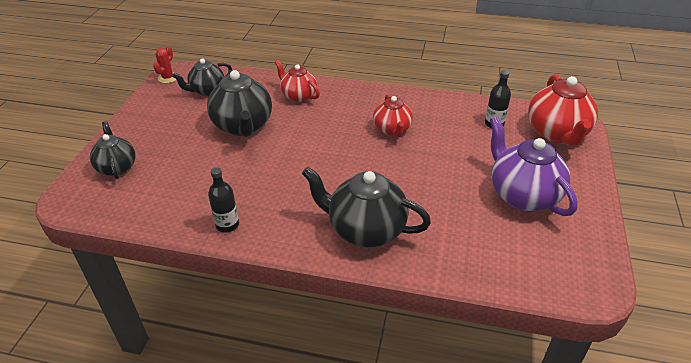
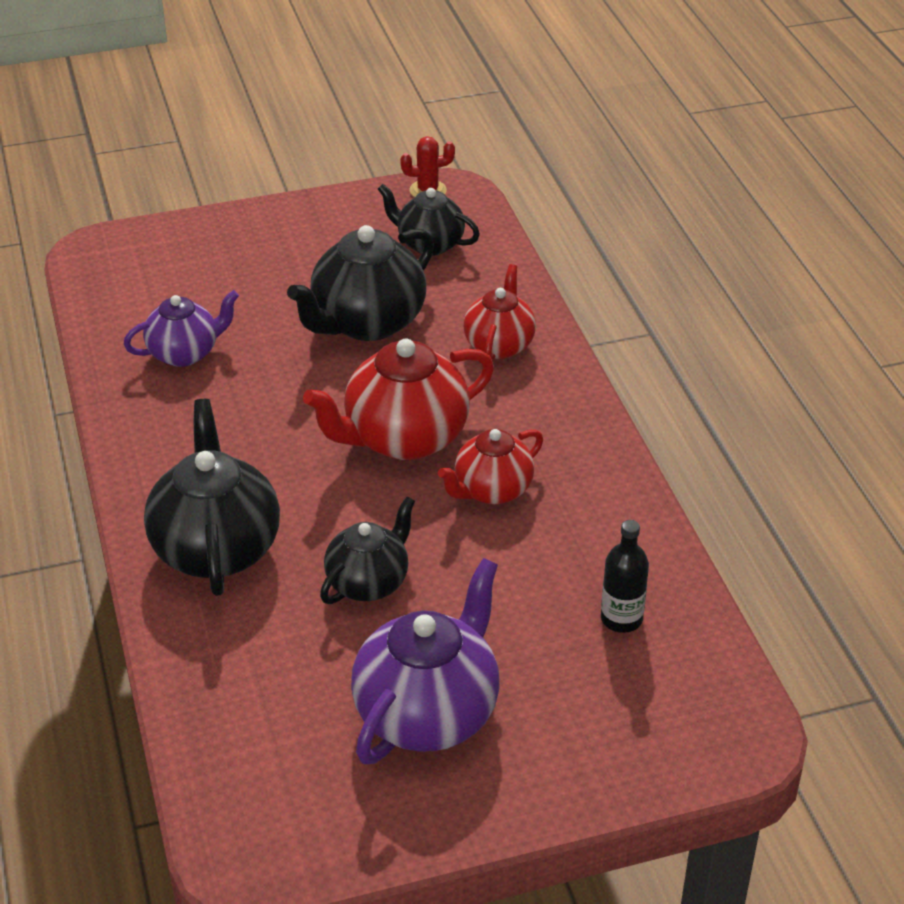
camera: 60 degrees right, 0 degrees up
black teapot [90,121,136,179] -> black teapot moved to [320,496,415,604]
black bottle [208,167,239,232] -> none
red teapot [528,74,598,146] -> red teapot moved to [303,338,494,460]
none -> purple teapot [124,290,239,367]

